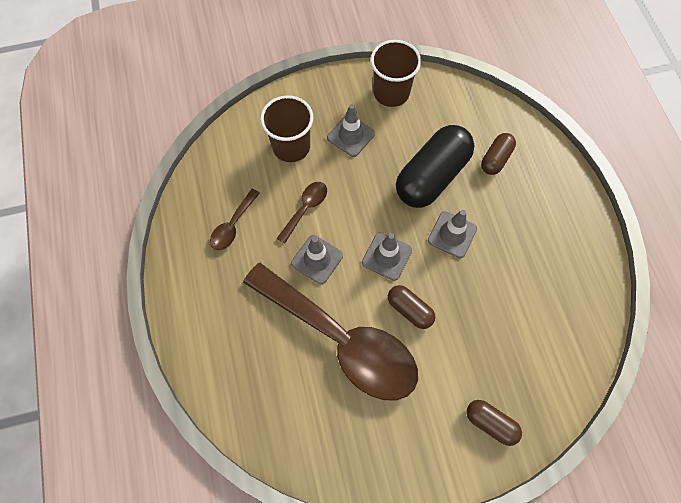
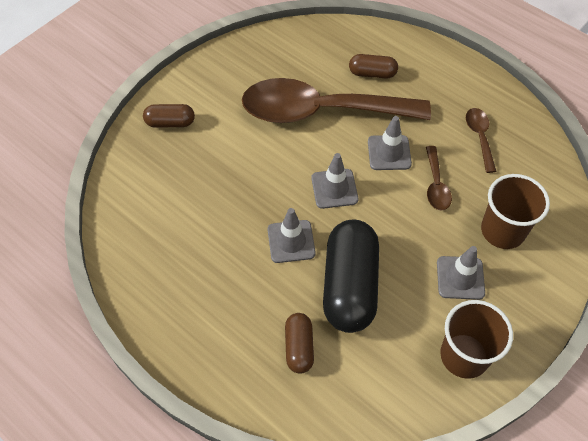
camera: 145 degrees right, 10 degrees down
brown capsule [388,285,435,329] -> brown capsule moved to [349,54,398,78]

